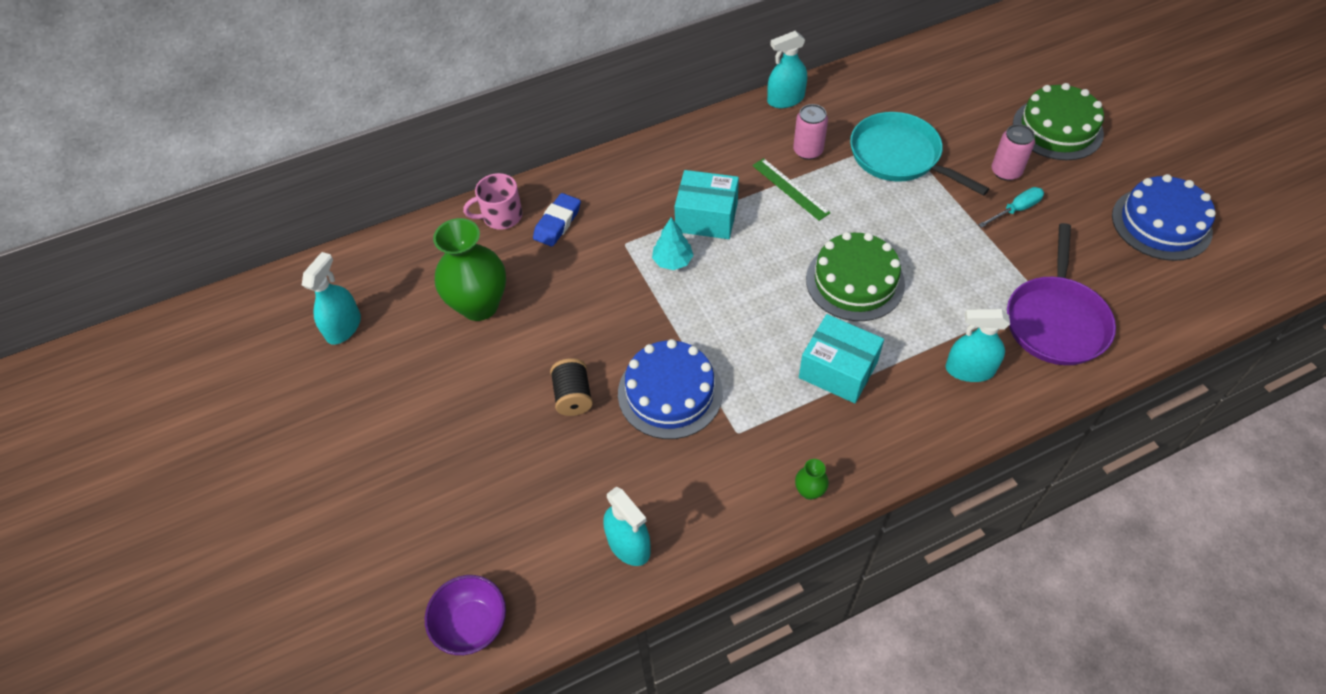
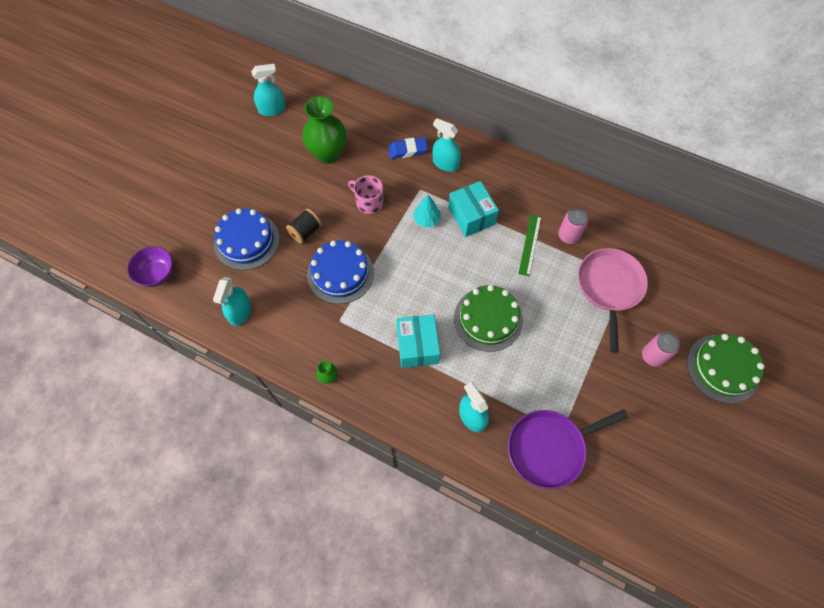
camera: 50 degrees right, 10 degrees up
pink mug [463,173,523,229] -> pink mug moved to [348,175,384,214]
turquoise spray bottle [767,31,807,108] -> turquoise spray bottle moved to [433,118,461,172]
turquoise pan [850,112,989,196] -> pink pan [578,248,648,353]
turquoise screwdriver [978,187,1044,228] -> none
blue cake [1112,174,1216,261] -> blue cake moved to [214,208,279,270]

